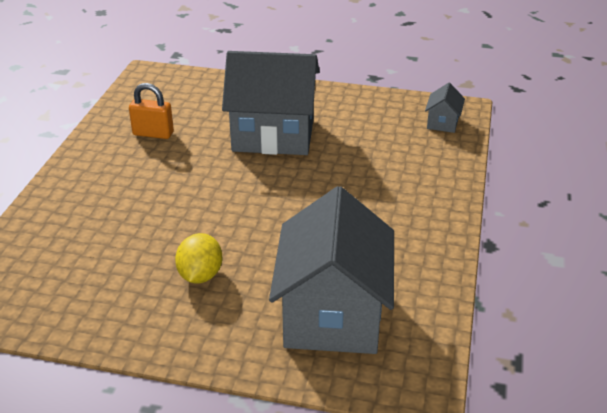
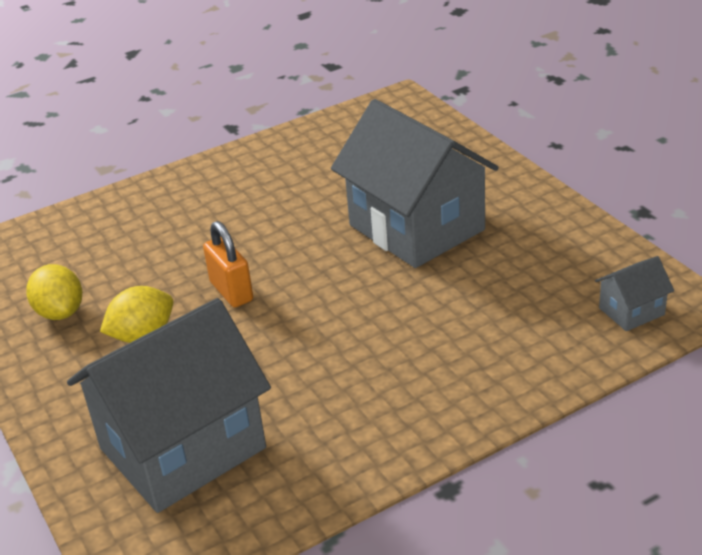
camera: 50 degrees right, 0 degrees up
orange padlock [129,83,174,139] -> orange padlock moved to [203,221,253,308]
none -> yellow lemon [26,264,82,320]

